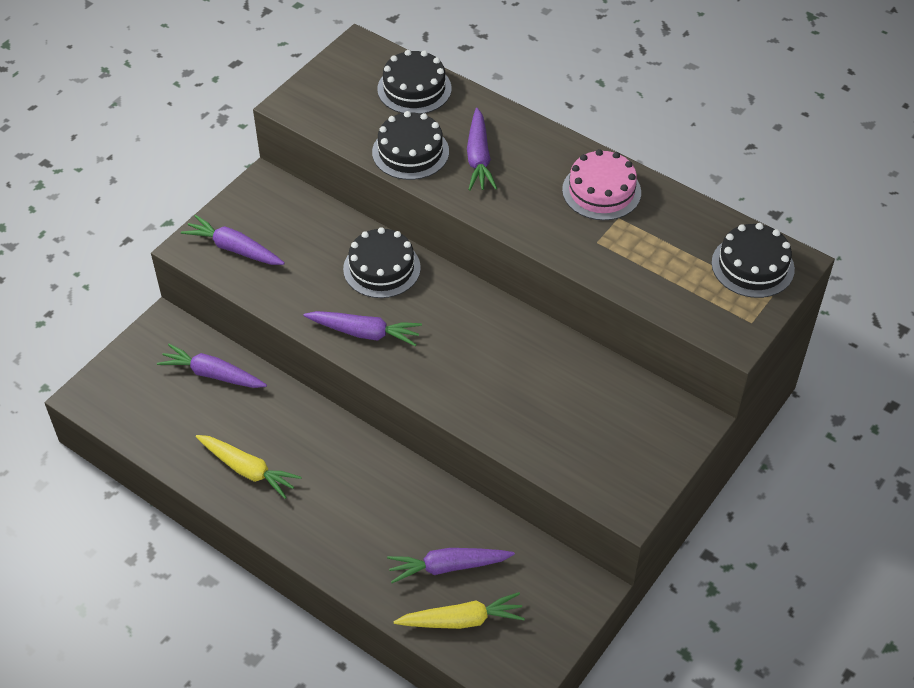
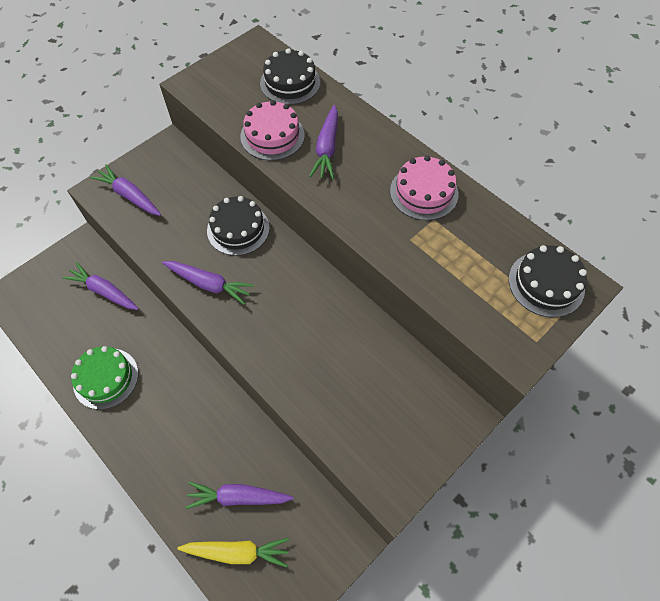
camera: 10 degrees right, 10 degrees up
yellow carrot [196,435,302,499] -> green cake [71,346,138,410]
black cake [372,111,449,180] -> pink cake [240,100,305,161]

